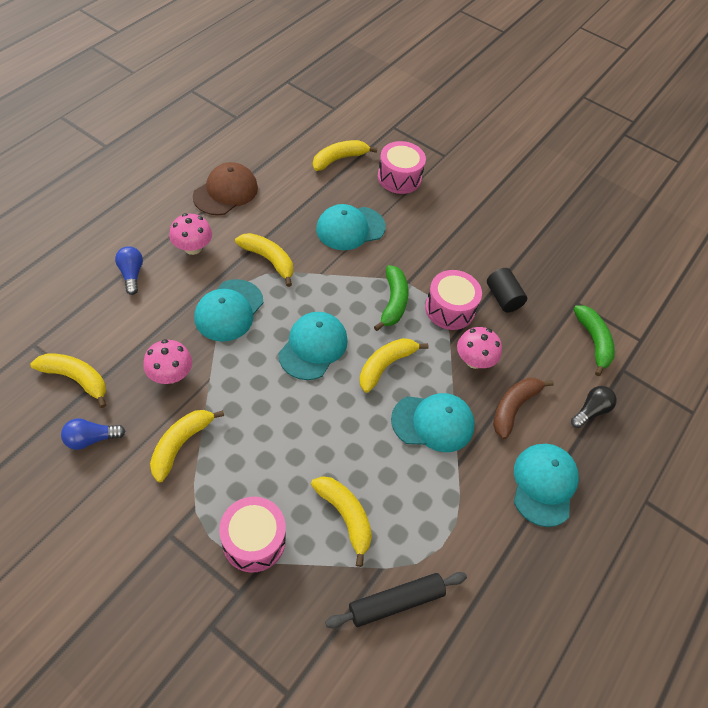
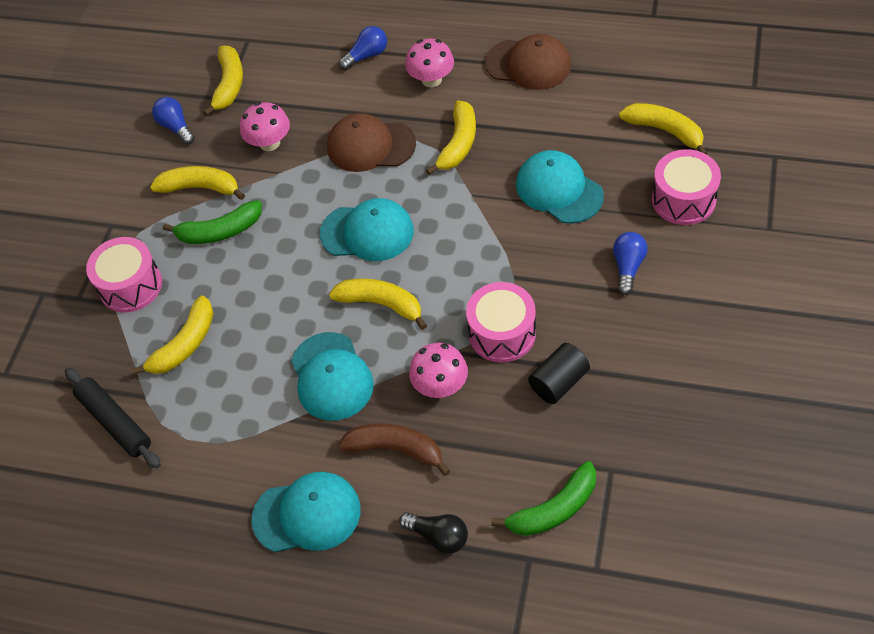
camera: 80 degrees right, 0 degrees up
turquoise cap [194,279,263,342] -> brown cap [327,113,416,172]
green banana [374,265,408,331] -> green banana moved to [163,200,262,244]
none -> blue light bulb [613,232,648,295]

